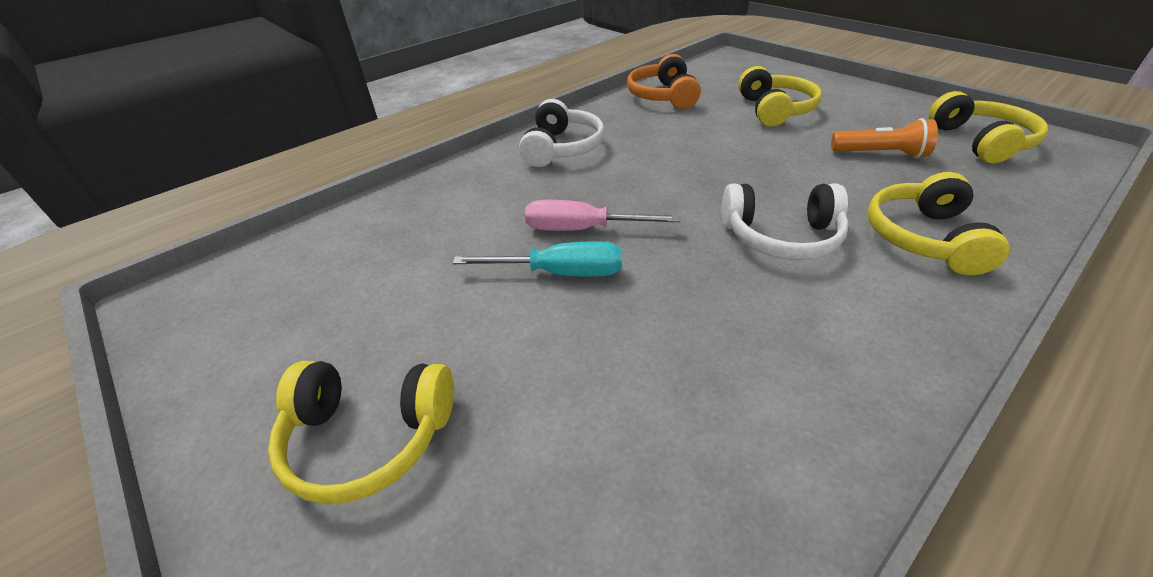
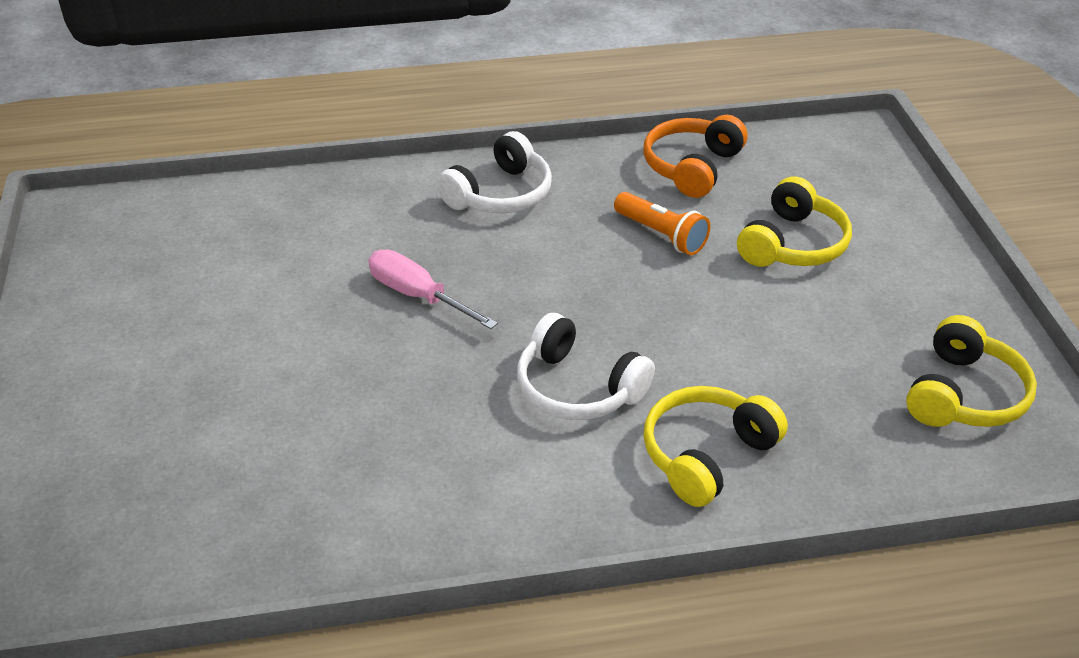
camera: 30 degrees right, 0 degrees up
yellow headphones [268,361,454,504] -> none
turquoise screwdriver [453,241,622,276] -> none
orange flashlight [831,118,938,158] -> orange flashlight moved to [614,192,710,255]

